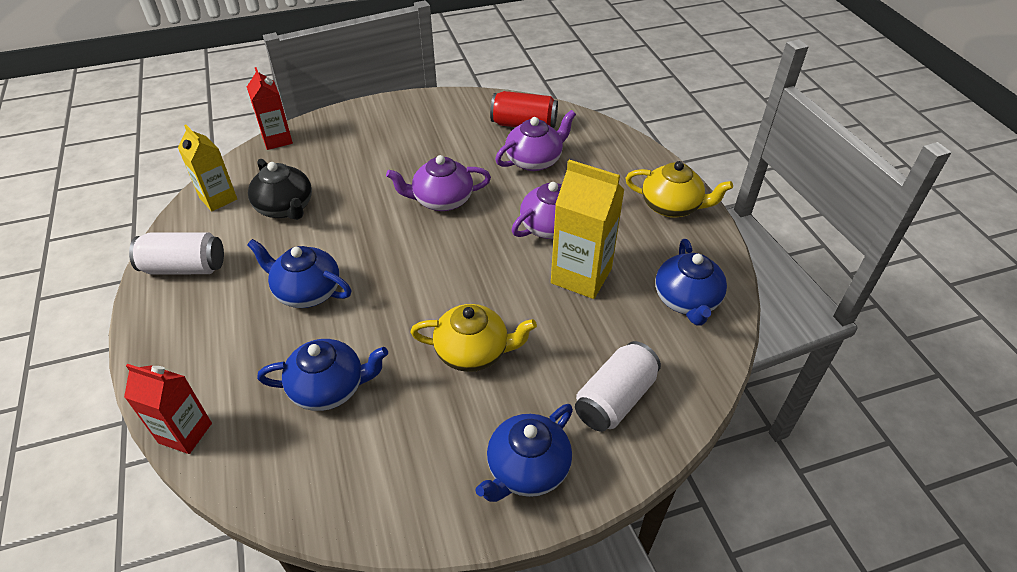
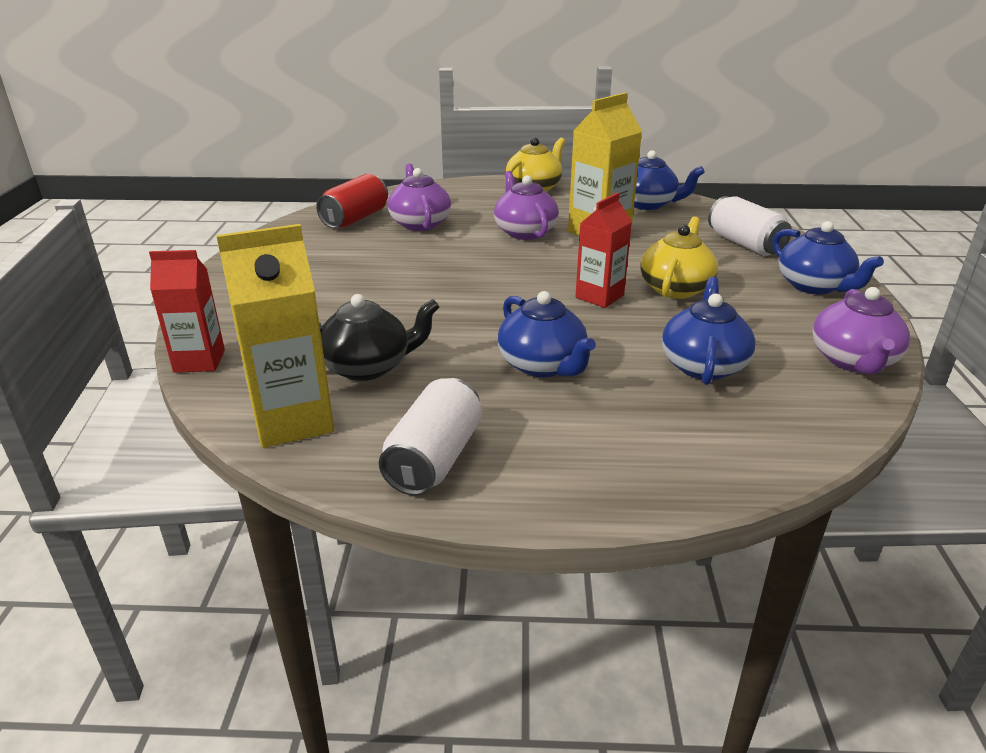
camera: 70 degrees left, 15 degrees down
red carton [124,364,212,454] -> red carton moved to [575,193,632,308]
yellow carton [178,125,237,211] -> yellow carton [216,224,334,448], size x1.51
blue teapot [247,239,351,308] -> blue teapot turned 75 degrees counterclockwise [498,291,596,377]
purple teapot [386,155,491,211] -> purple teapot moved to [812,287,910,374]

